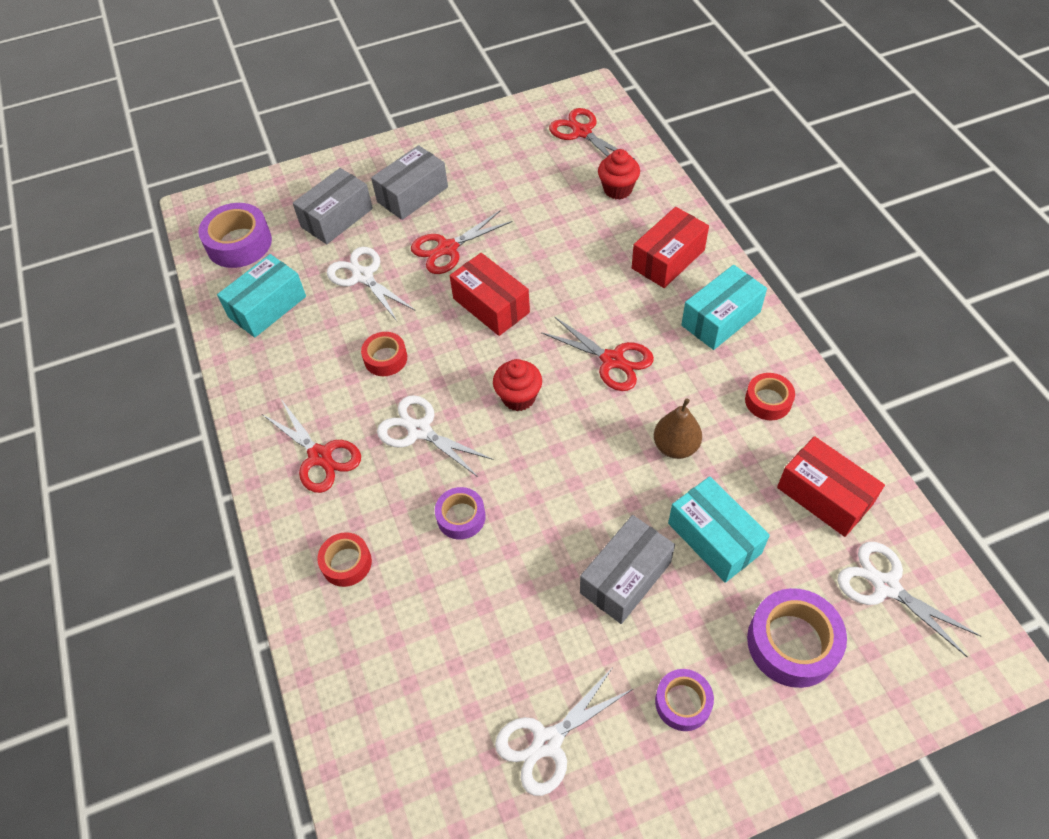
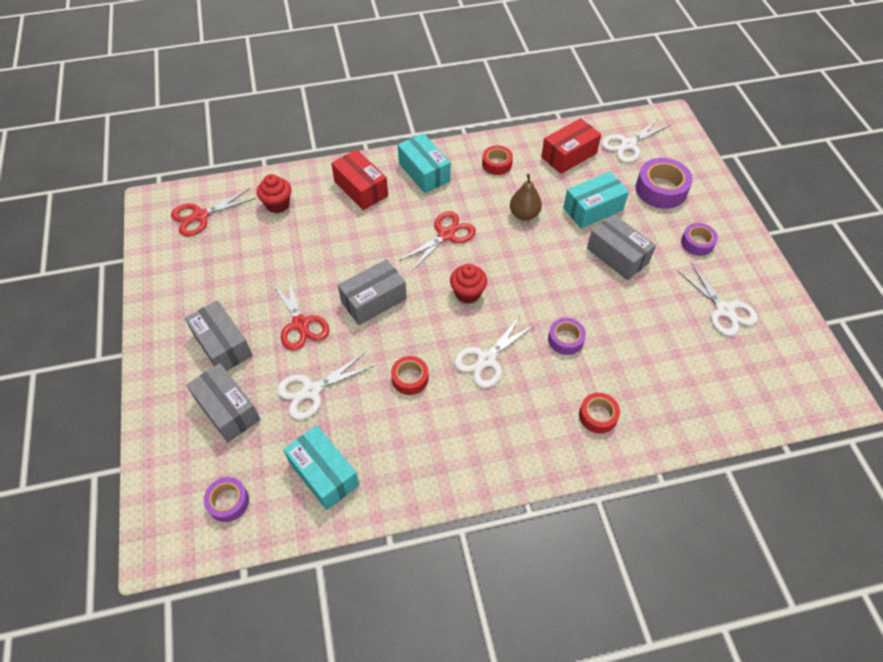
camera: 85 degrees left, 0 degrees up
purple tape [198,203,272,268] -> purple tape [204,477,249,522], size x0.60
red scissors [262,399,361,493] -> none
red box [450,253,530,336] -> grey box [338,259,407,325]

